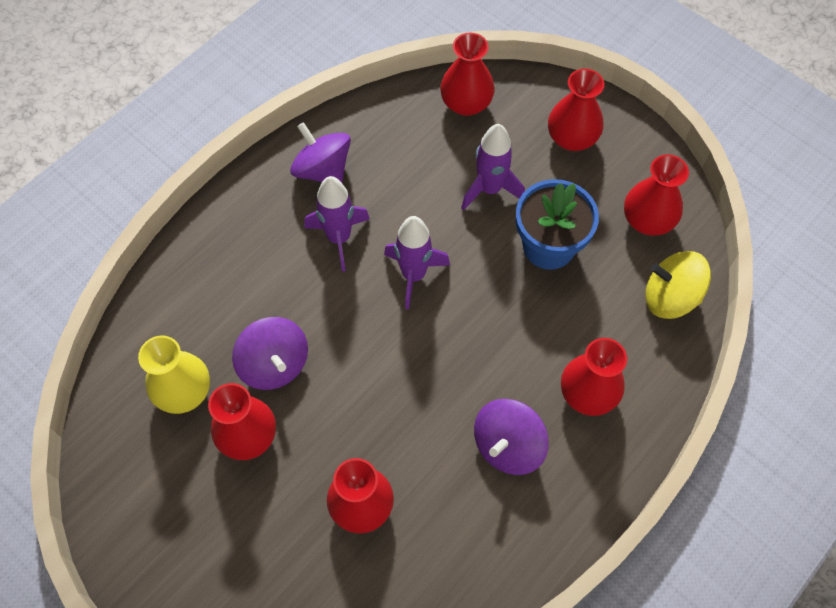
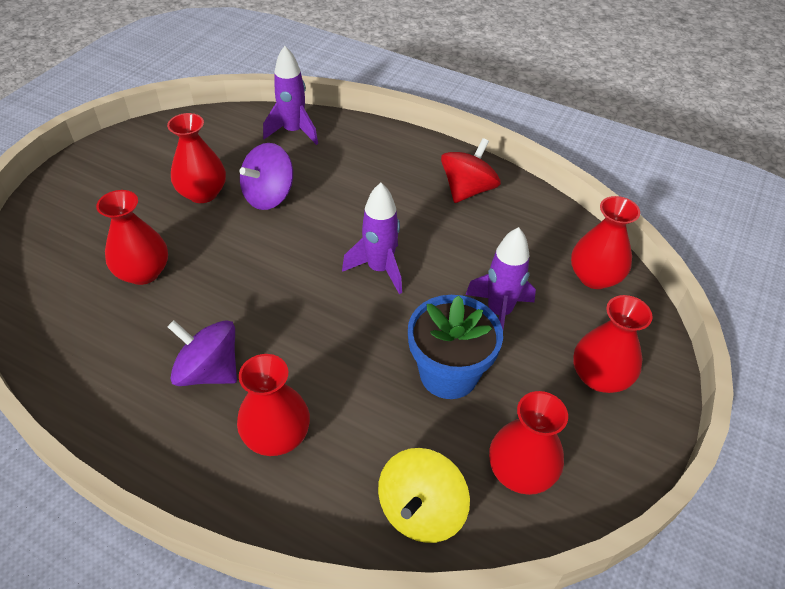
camera: 75 degrees right, 15 degrees down
yellow vase [138,336,210,414] -> none
purple spinning top [290,122,351,183] -> red spinning top [441,138,501,203]
purple rocket [304,176,370,272] -> purple rocket moved to [263,46,318,145]
yellow spinning top [645,251,711,319] -> yellow spinning top turned 150 degrees counterclockwise [378,448,470,543]

